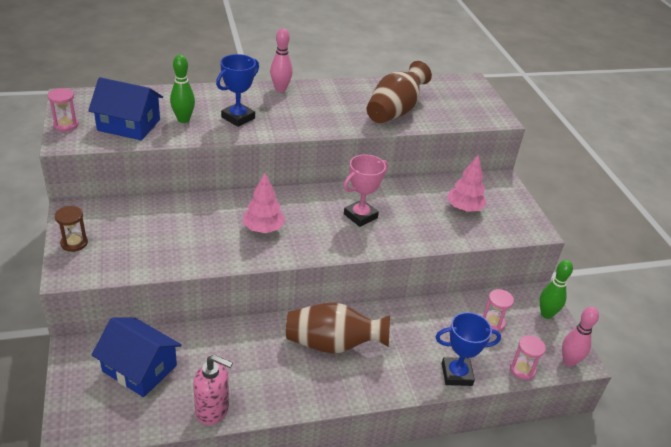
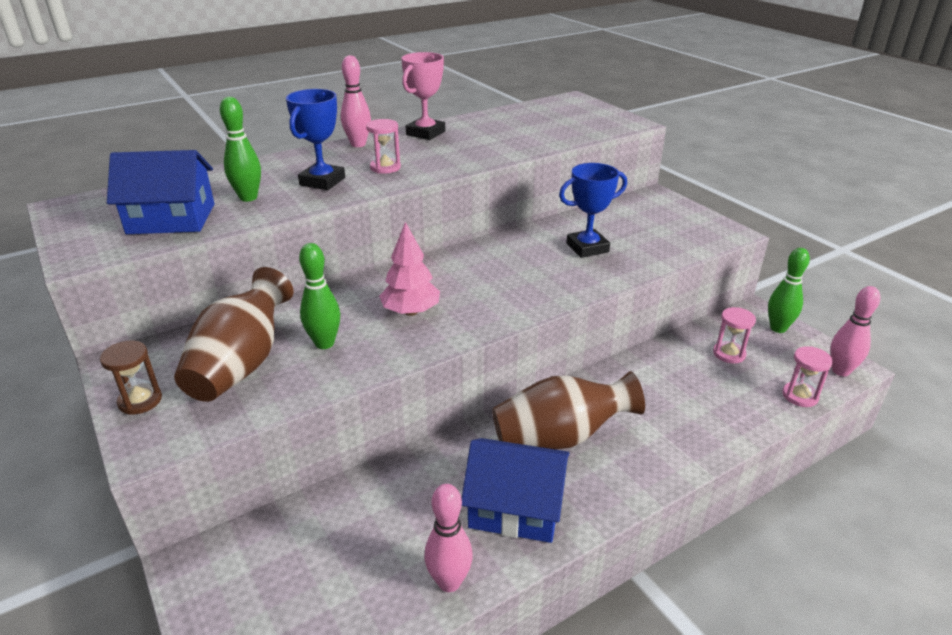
camera: 15 degrees left, 5 degrees down
pink hourglass [48,88,79,132] -> pink hourglass moved to [366,119,401,174]
blue house [92,318,182,397] -> blue house moved to [461,438,570,543]
pink soap dispenser [193,355,233,425] -> pink bowling pin [424,484,473,592]
pink trophy [344,154,388,227] -> pink trophy moved to [401,52,445,140]
brown vase [367,61,432,123] -> brown vase moved to [174,267,294,402]
blue trophy [436,312,501,386] -> blue trophy moved to [559,163,627,258]
pink tree [447,155,487,212] -> none
none -> green bowling pin [299,243,340,349]

